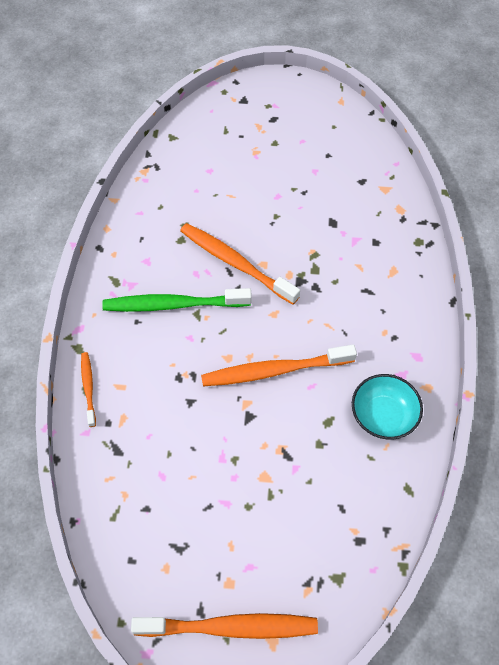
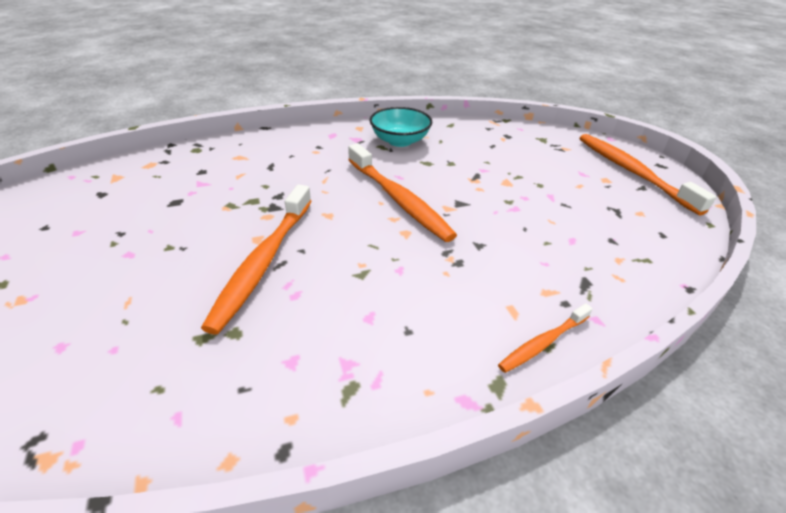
camera: 115 degrees left, 20 degrees down
green toothbrush [102,288,252,312] -> none

